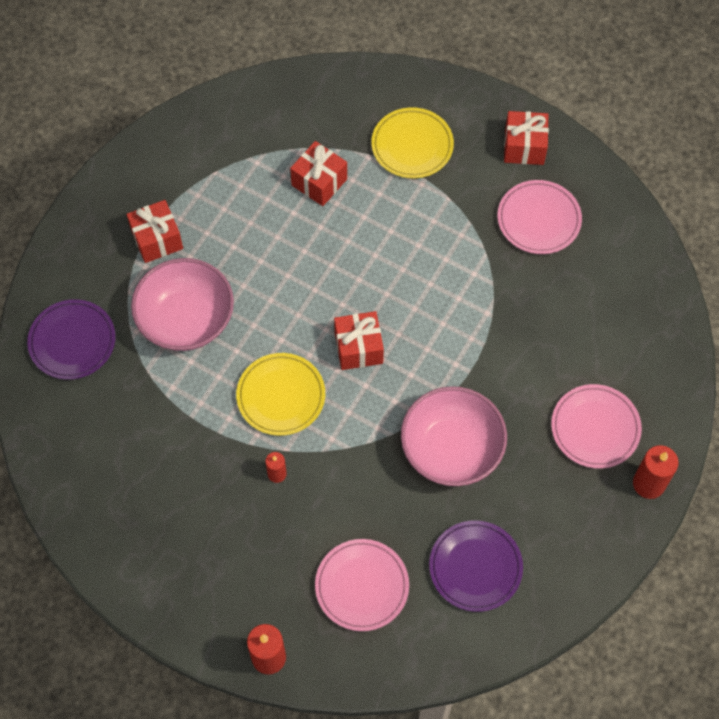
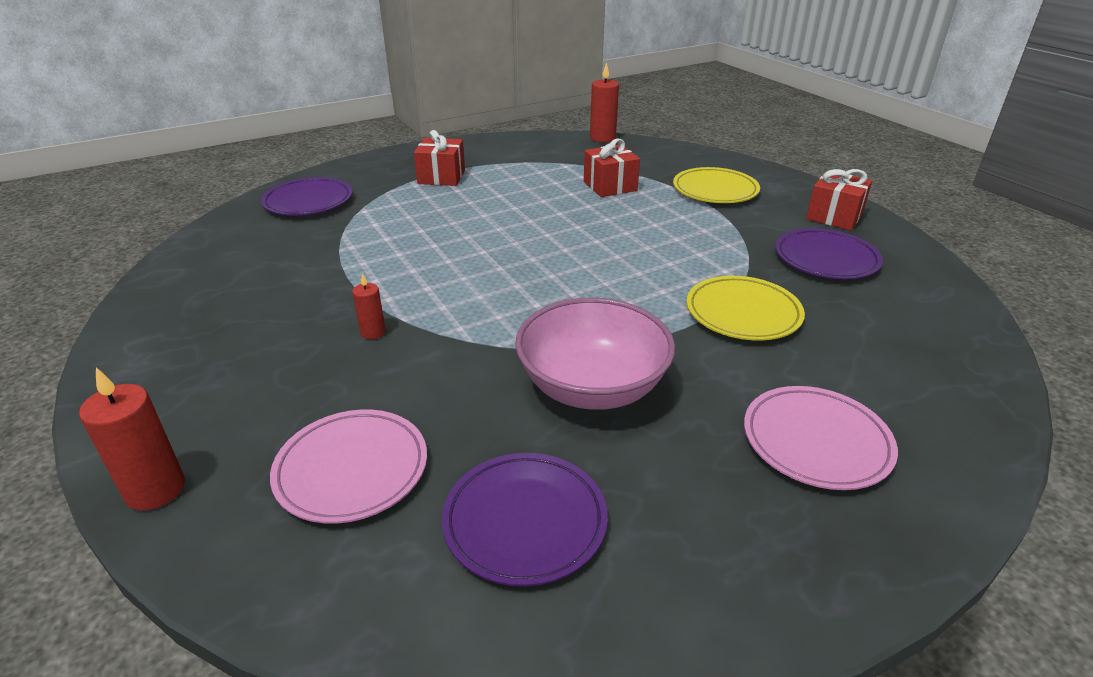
camera: 30 degrees right, 30 degrees down
pink bowl [131,258,234,351] -> none
yellow plate [236,353,325,436] -> yellow plate moved to [687,276,805,341]
red gift [334,311,384,370] -> none
pink plate [497,180,582,254] -> purple plate [775,228,883,279]
red candle [633,445,679,499] -> red candle moved to [590,62,619,142]

